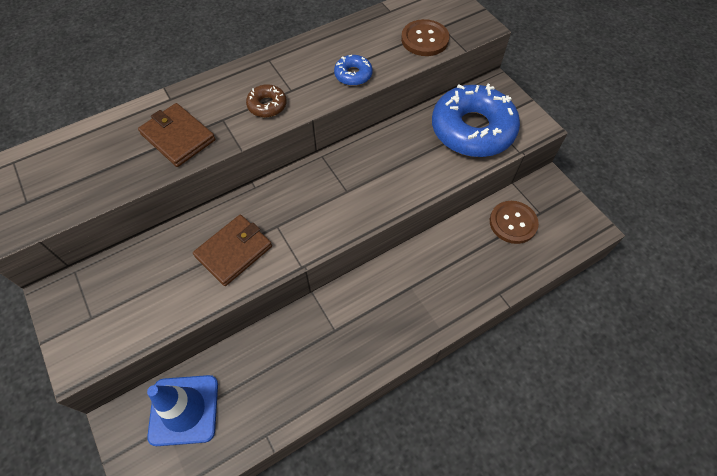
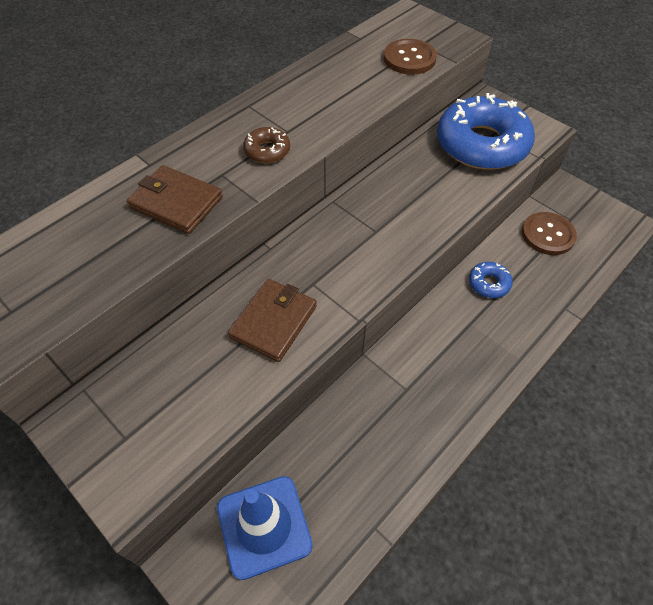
camera: 15 degrees left, 5 degrees down
blue donut [334,55,373,86] -> blue donut moved to [469,262,513,298]

